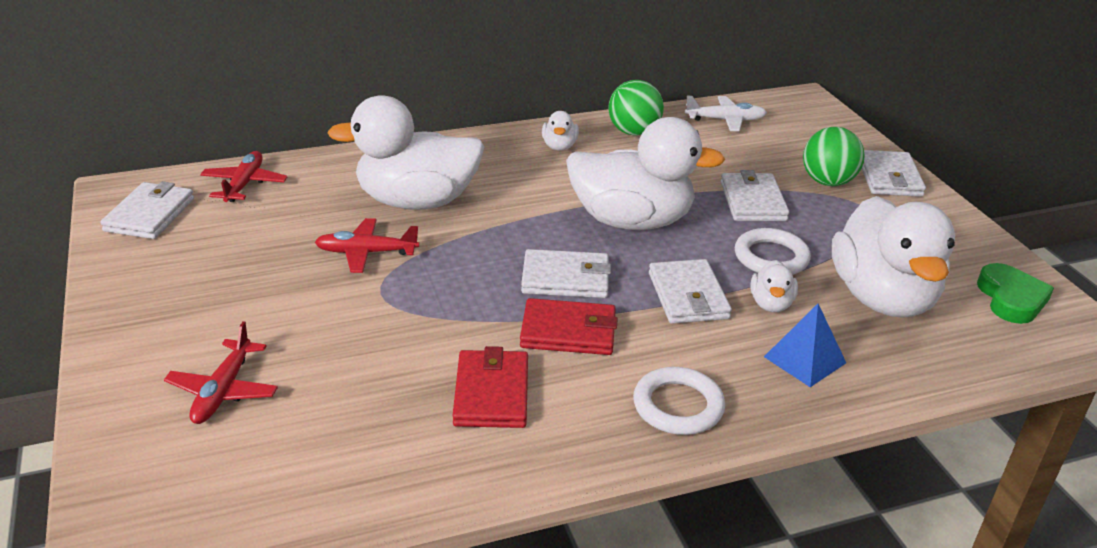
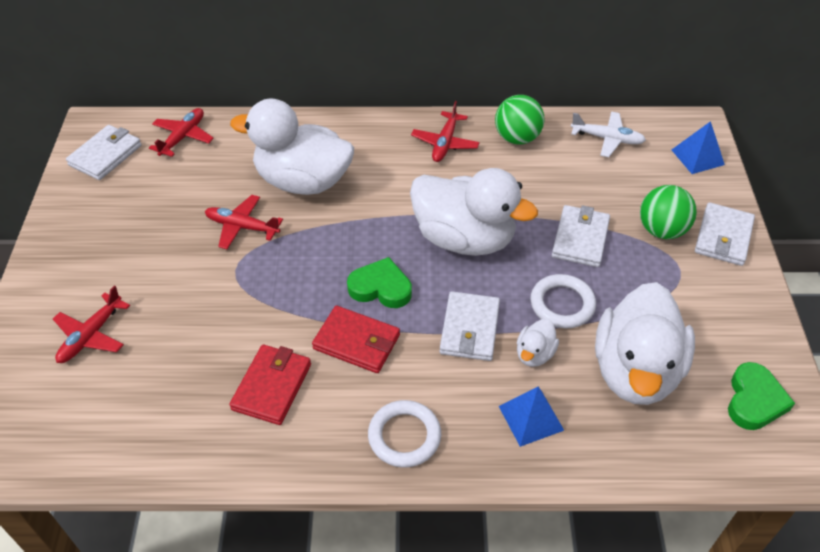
camera: 20 degrees right, 15 degrees up
white wallet [521,249,611,298] -> green heart [347,257,412,308]
white duck [542,111,579,151] -> red plane [411,101,480,162]
none -> blue pyramid [672,121,725,174]

